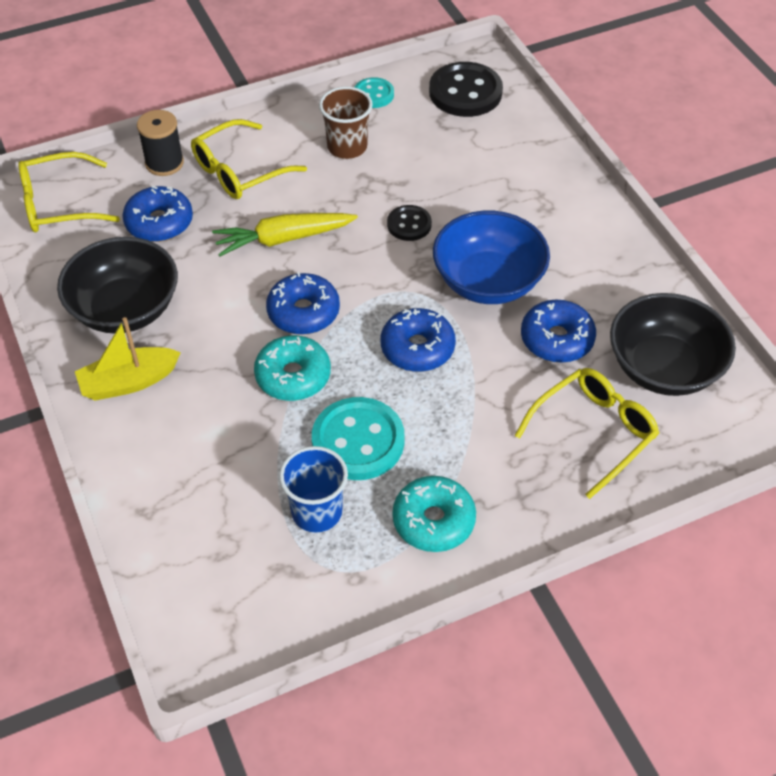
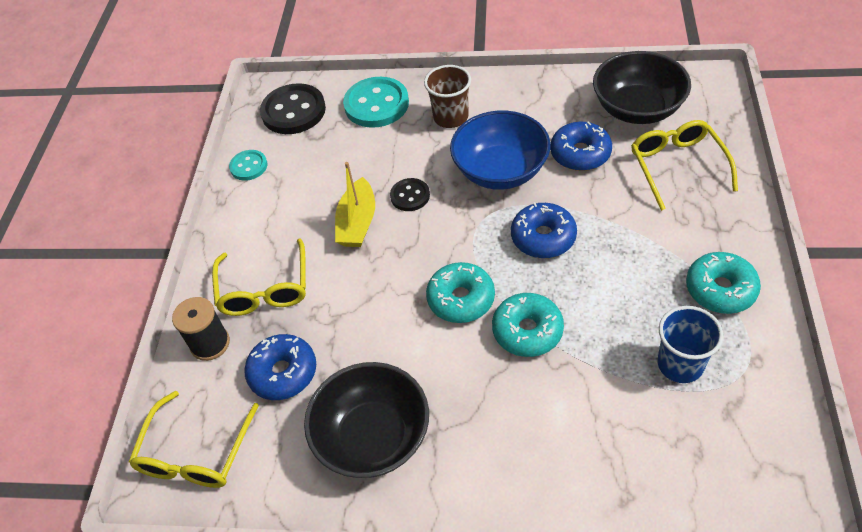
camera: 55 degrees left, 0 degrees up
yellow boat [75,317,181,400] -> yellow boat moved to [335,162,375,247]
yellow carrot [212,213,358,256] -> none
blue donut [266,272,340,335] -> turquoise donut [426,262,495,323]
turquoise button [312,397,405,480] -> turquoise button moved to [343,77,409,128]
brown cup [319,87,373,159] -> brown cup moved to [424,65,471,128]

